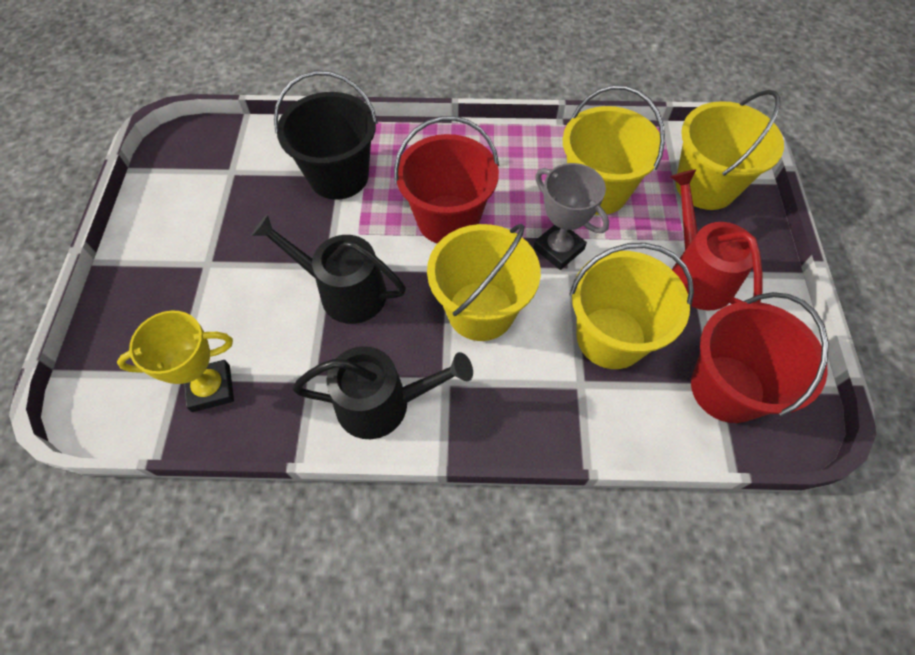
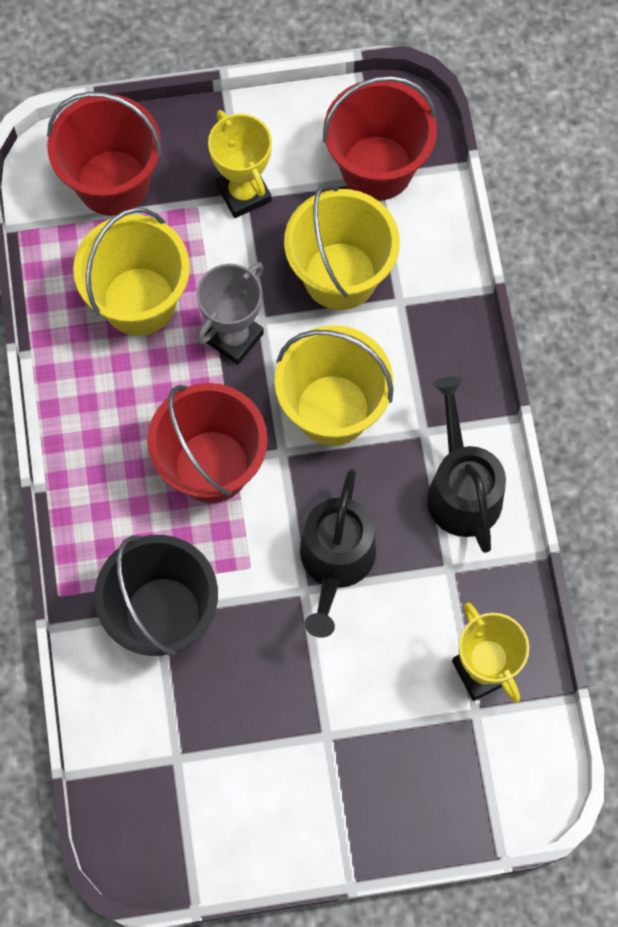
camera: 100 degrees left, 10 degrees up
red watering can [670,169,762,310] -> yellow trophy [208,110,272,218]
yellow bucket [676,90,784,210] -> red bucket [47,92,162,216]

